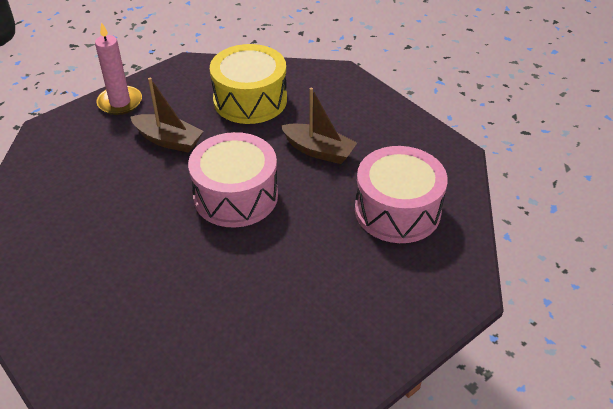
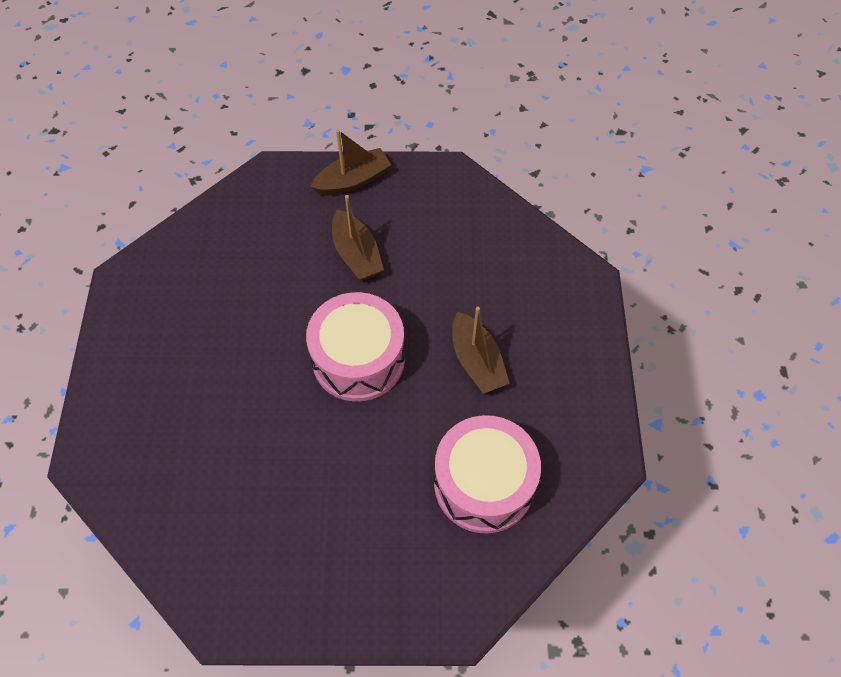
camera: 40 degrees right, 15 degrees up
pink candle [95,22,142,115] -> brown boat [310,129,391,196]
yellow drum [210,44,287,124] -> none

